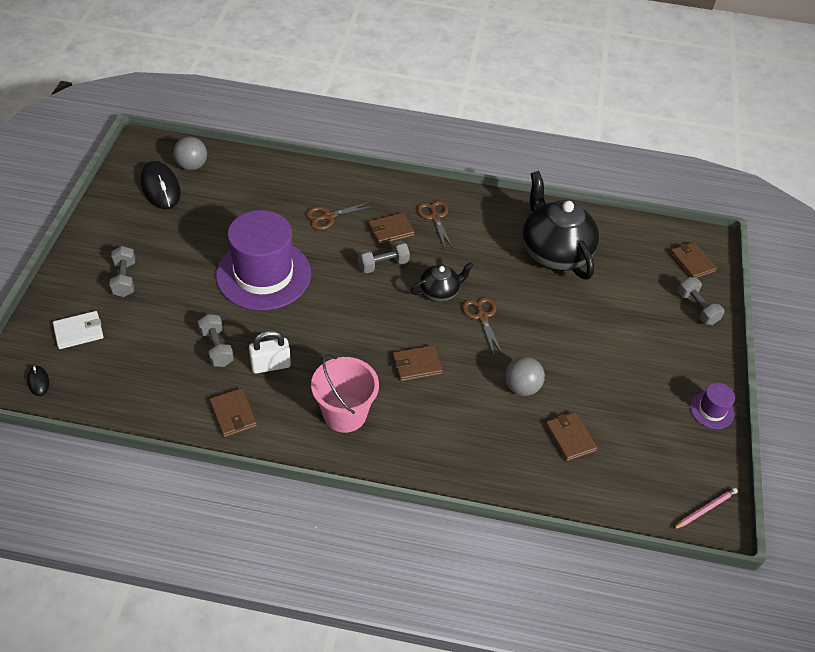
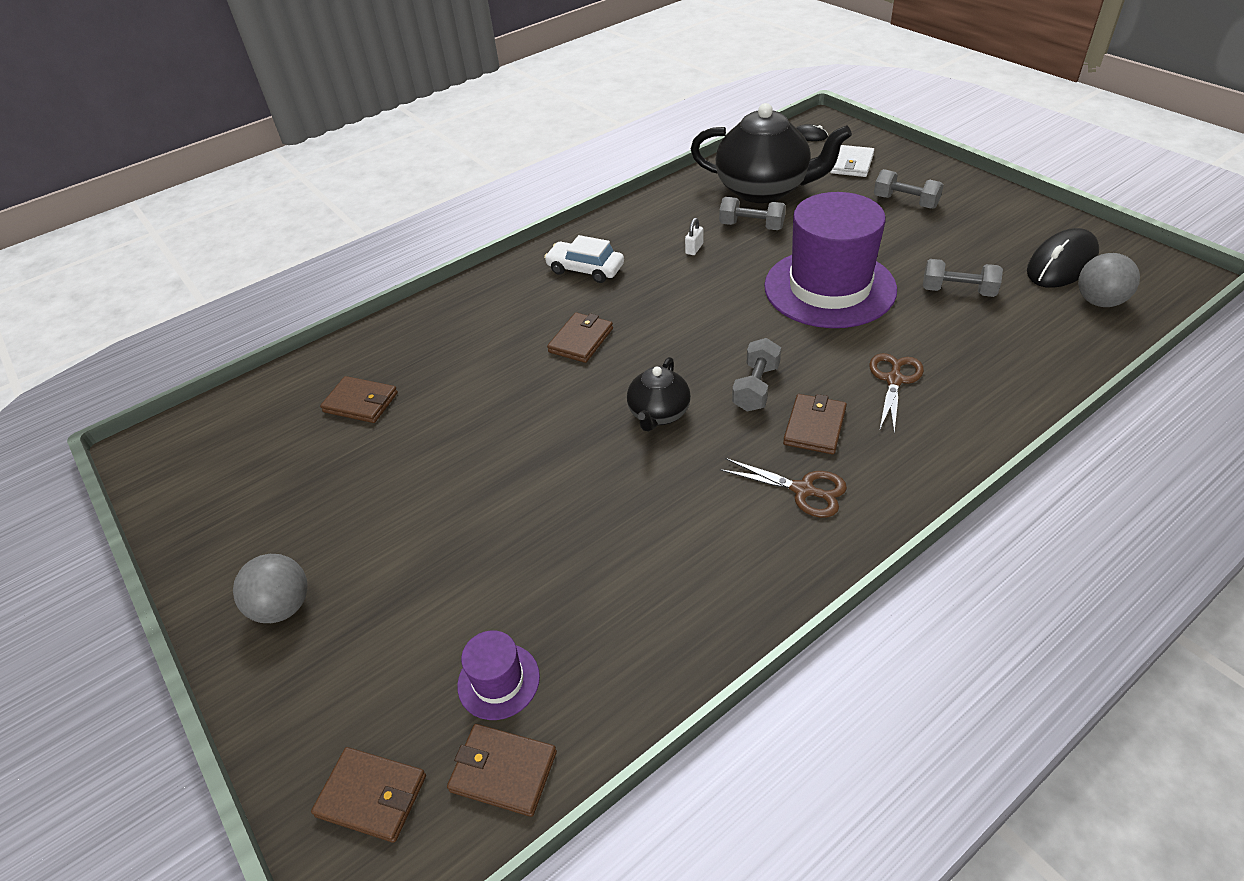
camera: 140 degrees right, 5 degrees down
black mouse [140,161,181,209] -> black mouse turned 60 degrees counterclockwise [1027,228,1099,288]
brown wallet [209,388,257,437] -> brown wallet moved to [447,724,557,817]
white padlock [249,330,291,374] -> white padlock [685,218,703,255], size x0.53
pink bucket [311,354,379,433] -> white car [544,235,624,283]
brown scissors [462,297,503,355] -> none
grey ball [505,356,545,396] -> grey ball moved to [233,554,308,623]
black teapot [522,171,599,279] -> black teapot moved to [691,103,852,203]
pink pencil [673,488,738,529] -> none
grey dumbbell [677,277,725,325] -> grey dumbbell moved to [923,259,1003,297]
purple hat [690,383,735,429] -> purple hat moved to [457,630,540,720]

